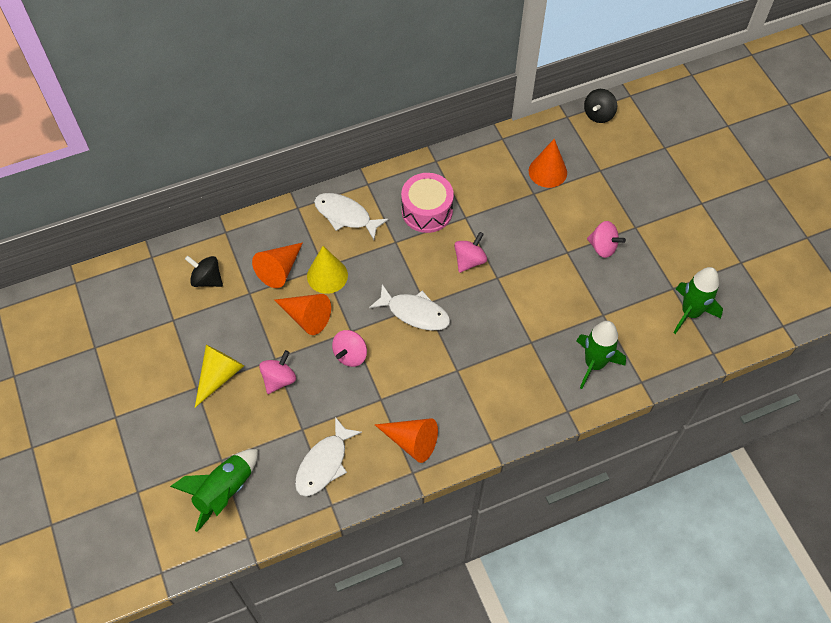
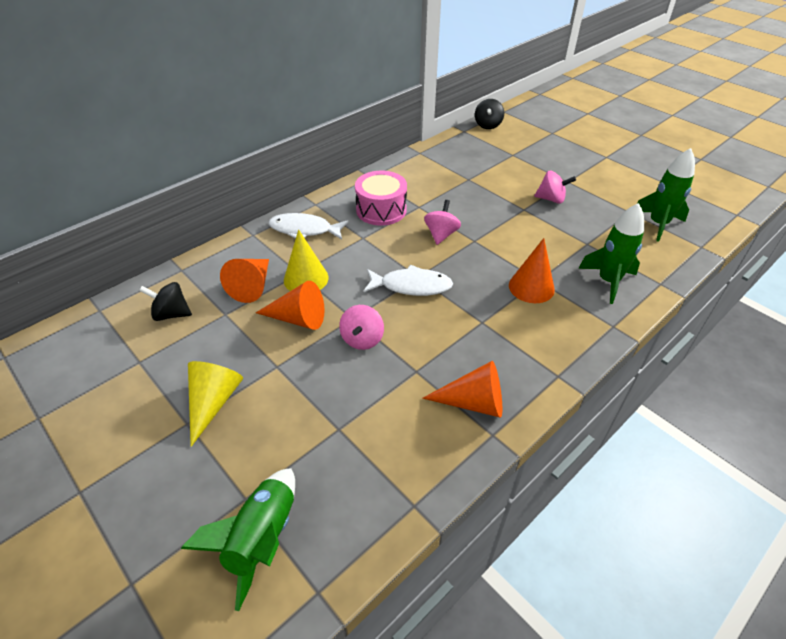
camera: 20 degrees left, 15 degrees down
pink spinning top [259,350,296,394] -> none
white fish [295,417,362,496] -> none
orange cone [529,139,567,188] -> orange cone moved to [509,238,555,303]

